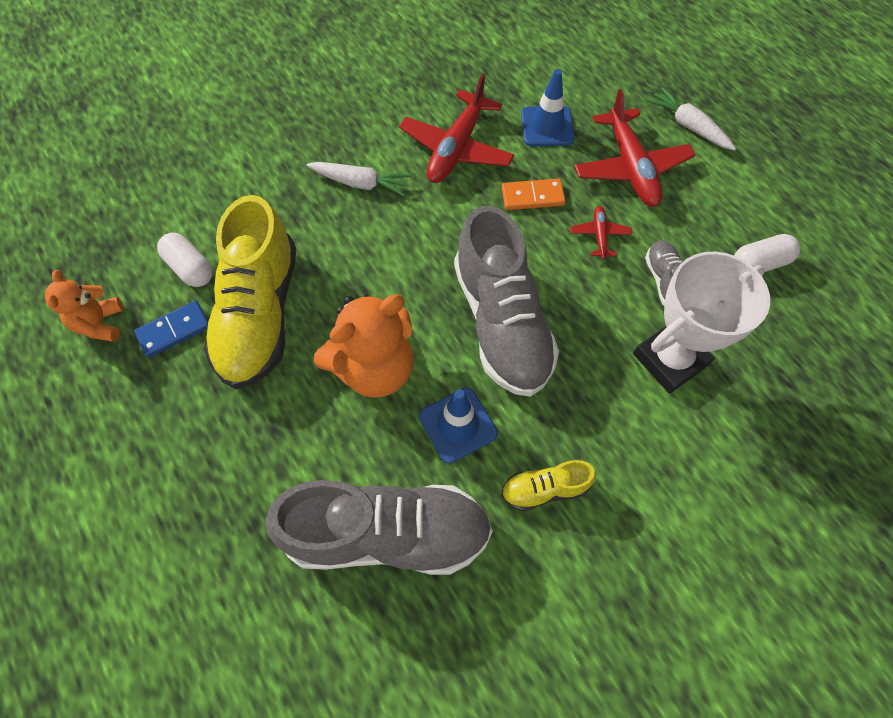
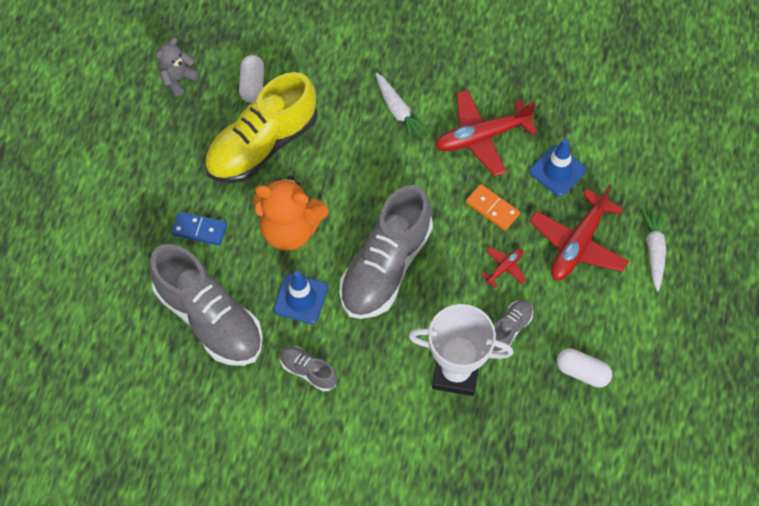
camera: 45 degrees right, 0 degrees up
orange teddy bear [45,270,124,342] -> grey teddy bear [156,37,200,96]
blue domino [134,301,208,358] -> blue domino moved to [171,212,227,246]
yellow shoe [501,460,596,511] -> grey shoe [280,346,337,391]

